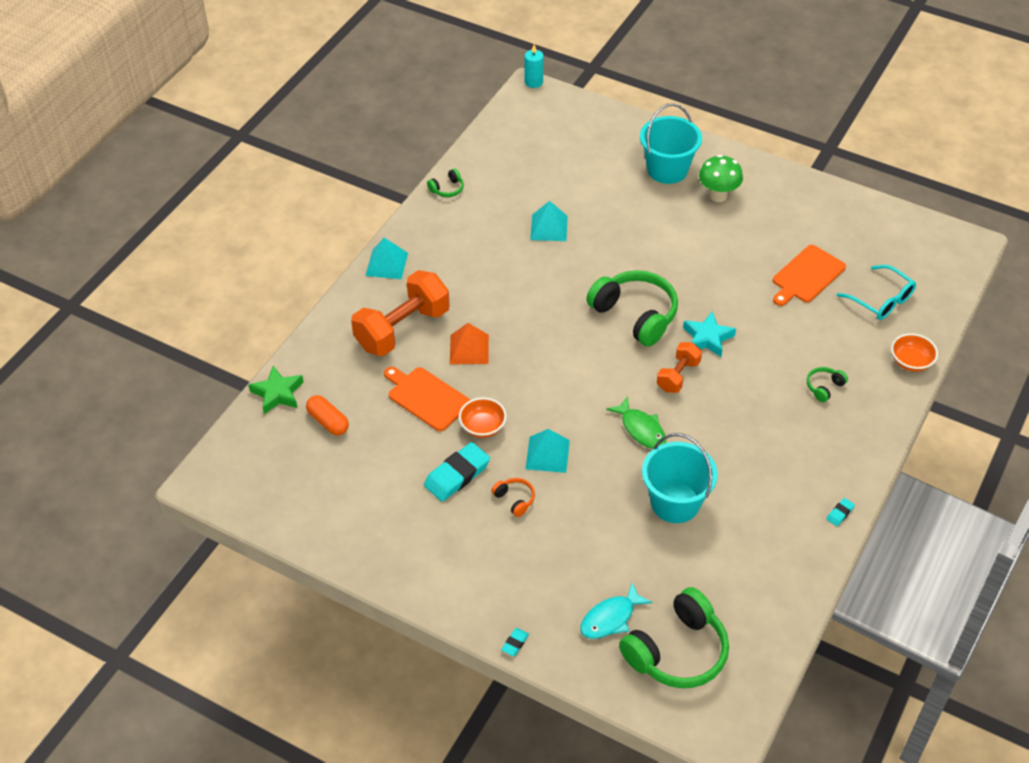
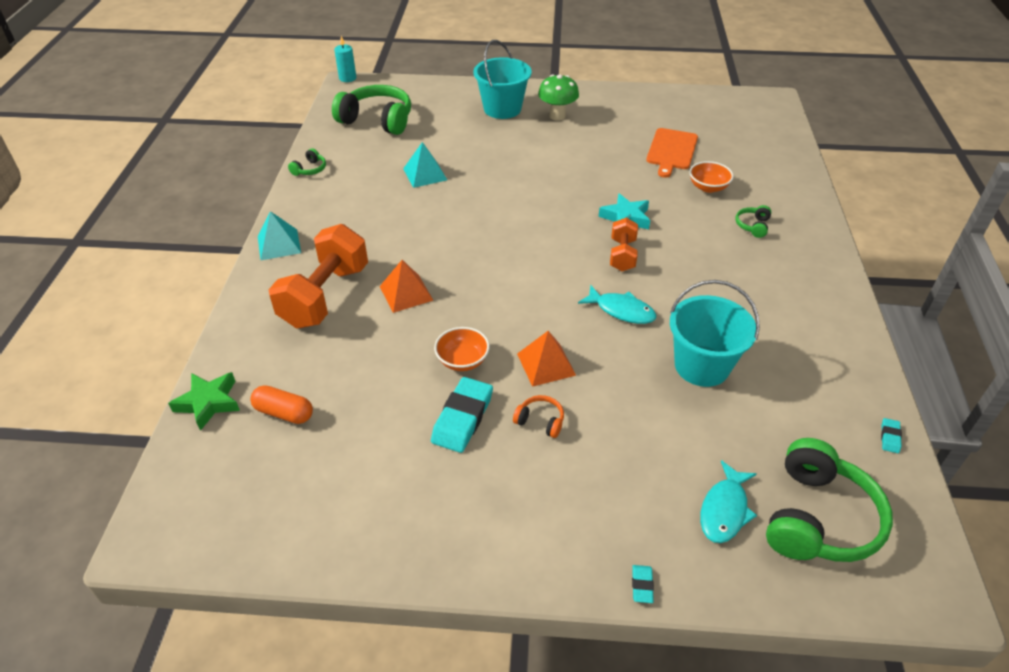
camera: 25 degrees left, 5 degrees down
orange cutting board [384,367,470,431] -> none
turquoise pyramid [526,429,570,473] -> orange pyramid [517,331,576,387]
green headphones [586,270,678,347] -> green headphones moved to [332,85,411,135]
green fish [606,396,666,449] -> turquoise fish [578,285,656,324]
turquoise eraser [827,498,855,526] -> turquoise eraser moved to [881,418,902,453]
turquoise glasses [837,265,916,320] -> none
orange bowl [891,333,938,372] -> orange bowl moved to [689,161,734,193]

